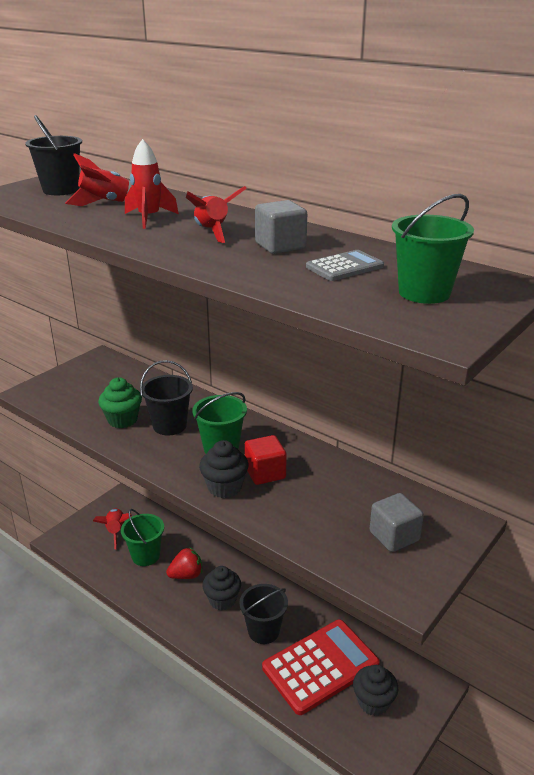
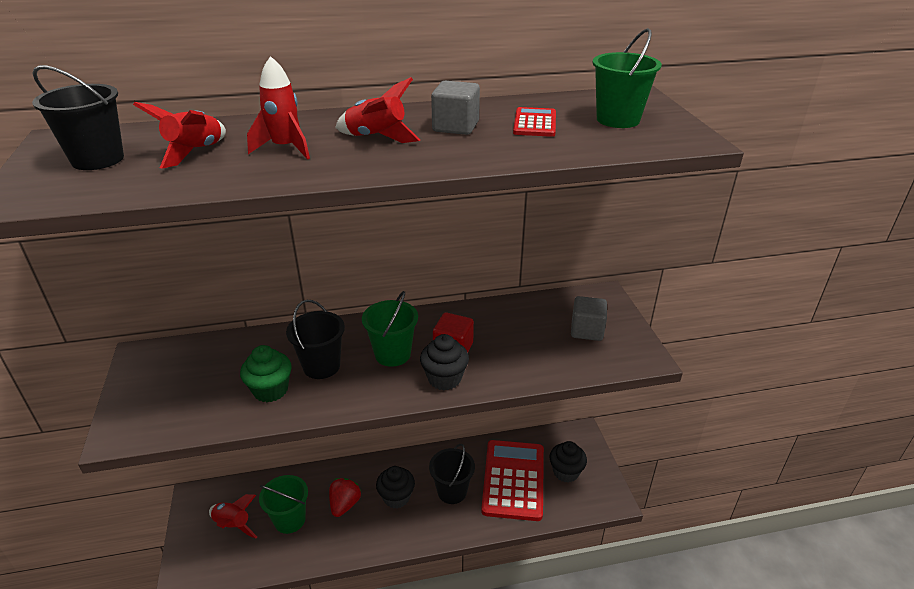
camera: 50 degrees left, 5 degrees up
grey calculator [306,250,384,281] -> red calculator [513,107,556,137]

